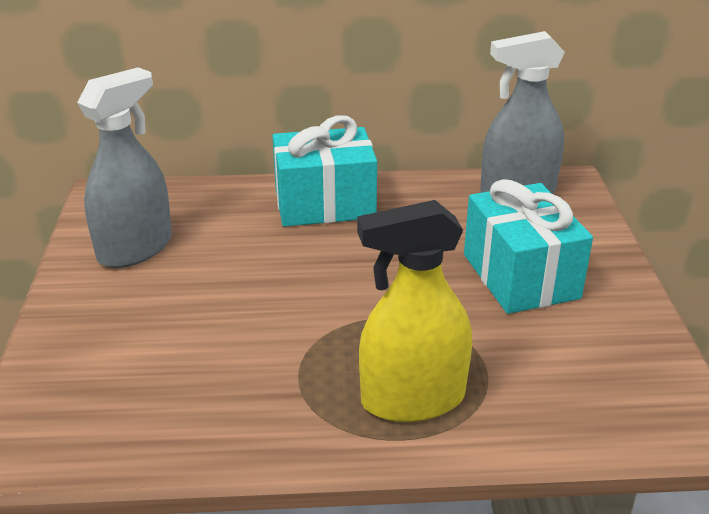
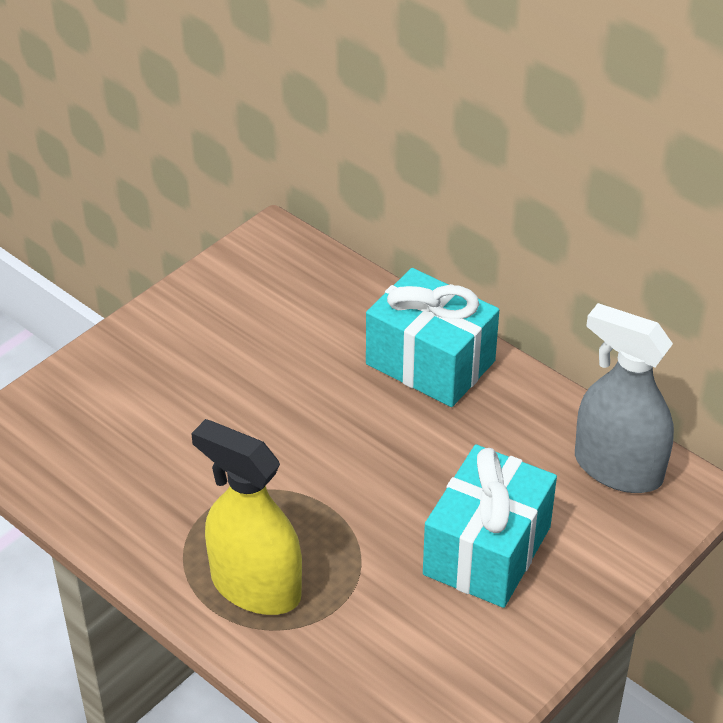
camera: 45 degrees right, 10 degrees up
grey spray bottle [77,67,172,268] -> none

